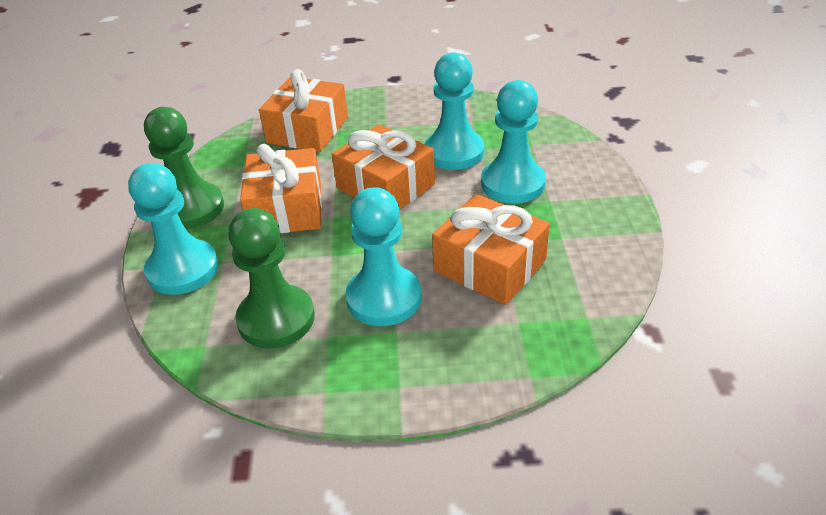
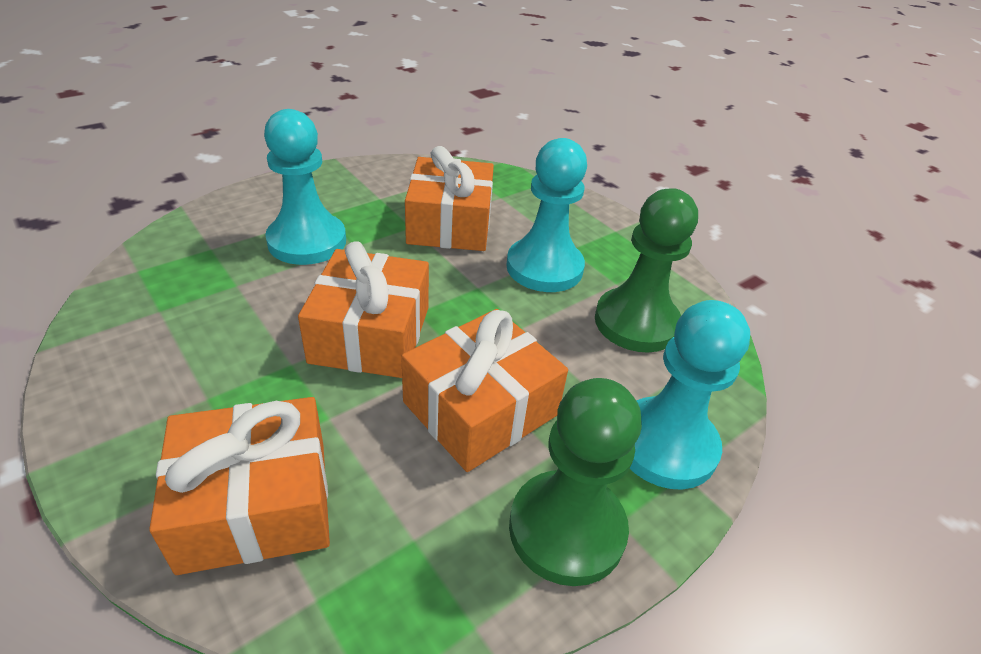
camera: 130 degrees left, 0 degrees up
turquoise pawn [425,52,485,170] -> none

